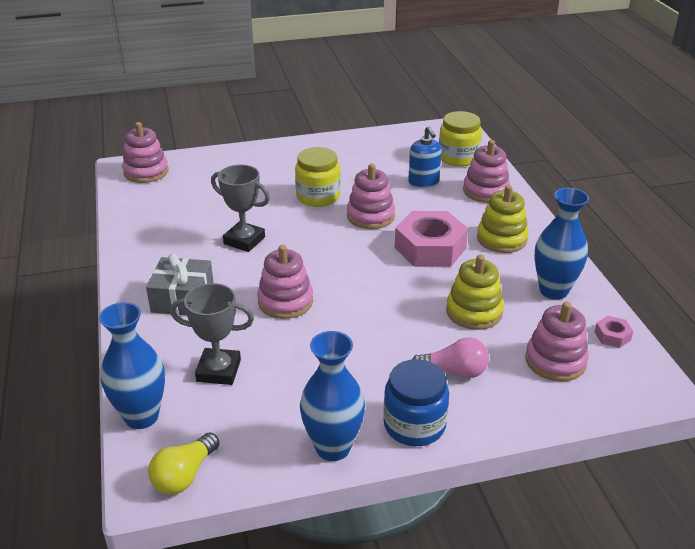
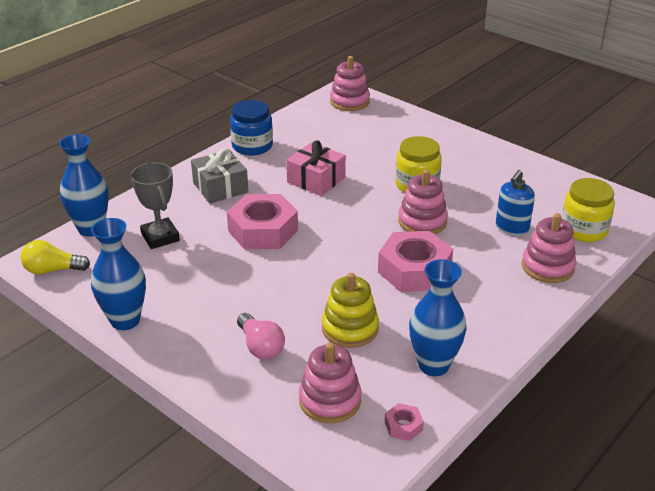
camera: 55 degrees right, 0 degrees up
grey trophy [211,164,270,252] -> pink gift [286,140,346,196]
pink stacking toy [257,245,313,319] -> pink nut [227,194,298,249]
blue jar [383,359,449,446] -> blue jar moved to [230,100,273,155]
yellow stacking toy [477,185,529,253] -> none

